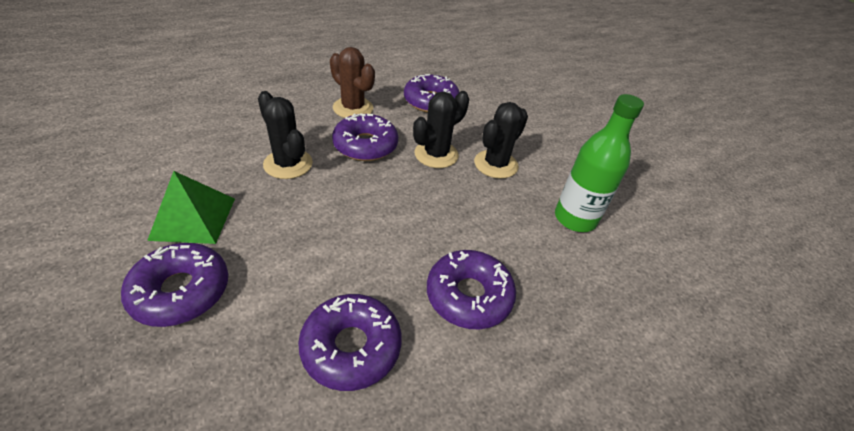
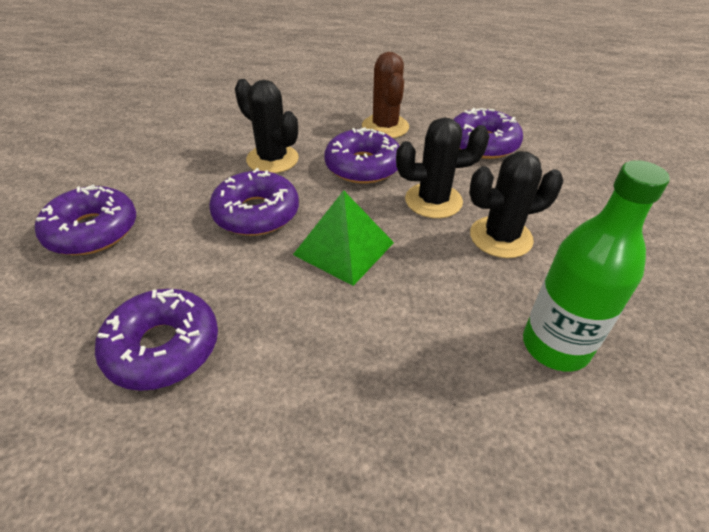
camera: 40 degrees right, 0 degrees up
green pyramid [147,171,235,244] -> green pyramid moved to [293,190,394,286]
black cactus [258,91,313,179] -> black cactus turned 45 degrees counterclockwise [235,79,299,173]
purple donut [427,250,516,329] -> purple donut moved to [209,168,299,236]

